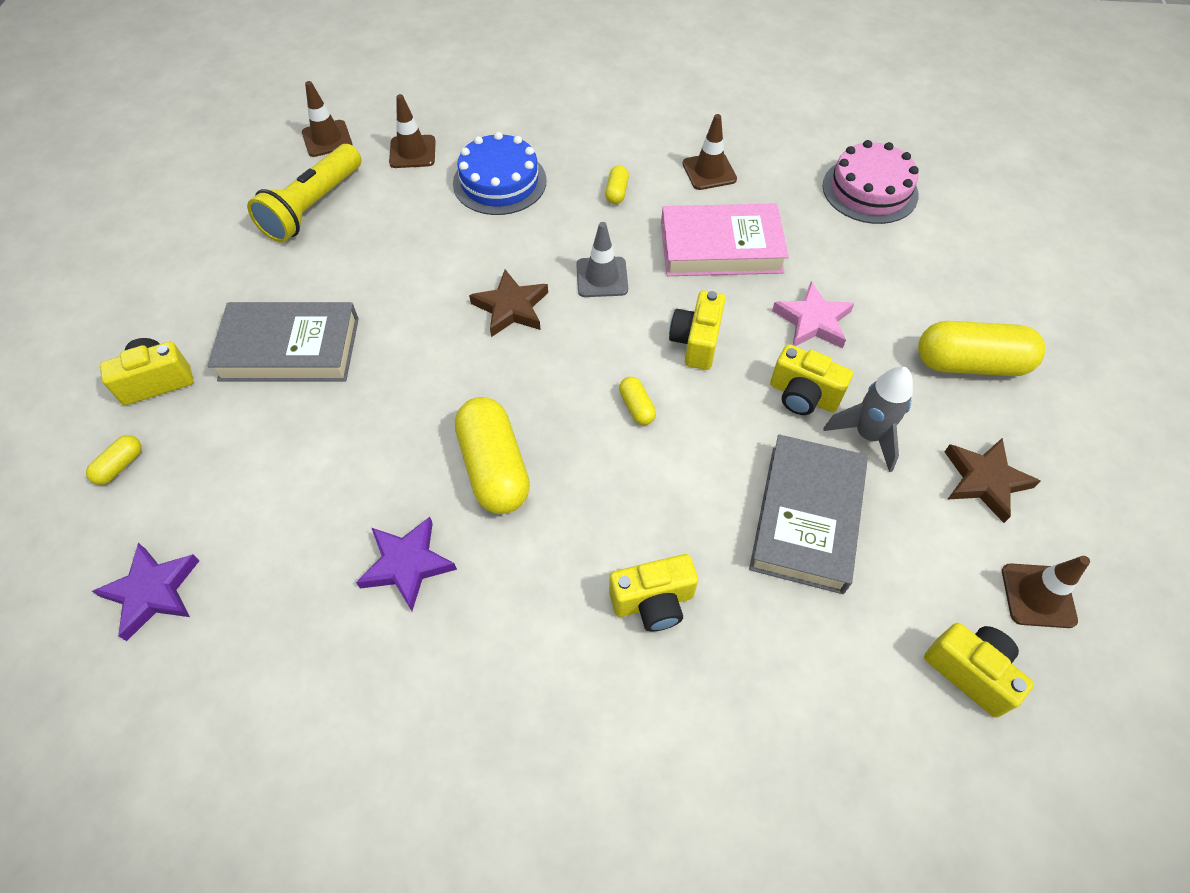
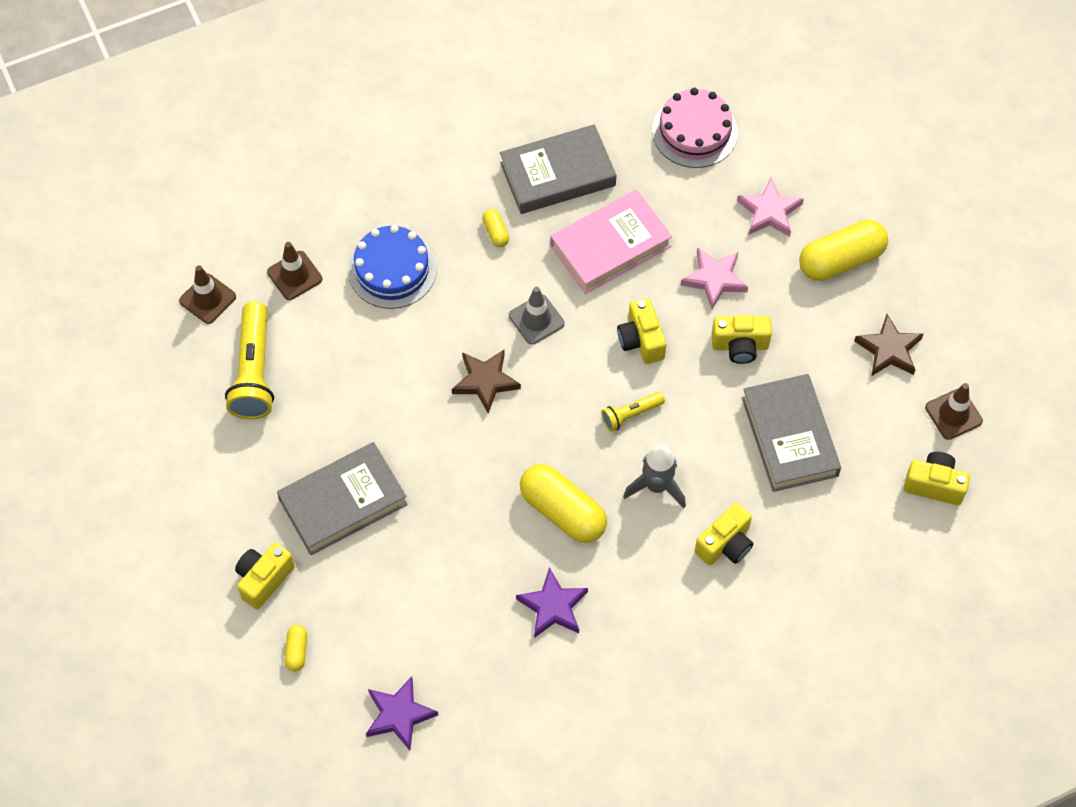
camera: 30 degrees left, 5 degrees up
yellow capsule [619,377,656,425] -> yellow flashlight [601,392,665,432]
brown traffic cone [683,114,737,190] -> grey book [500,124,616,214]
grey rocket [824,366,913,472] -> grey rocket moved to [623,445,686,508]
none -> pink star [737,178,804,237]

